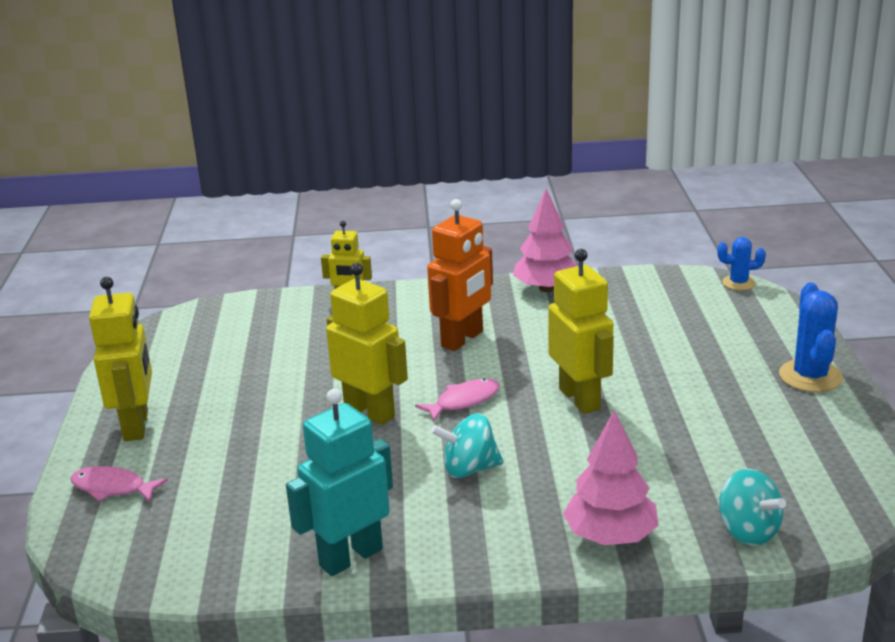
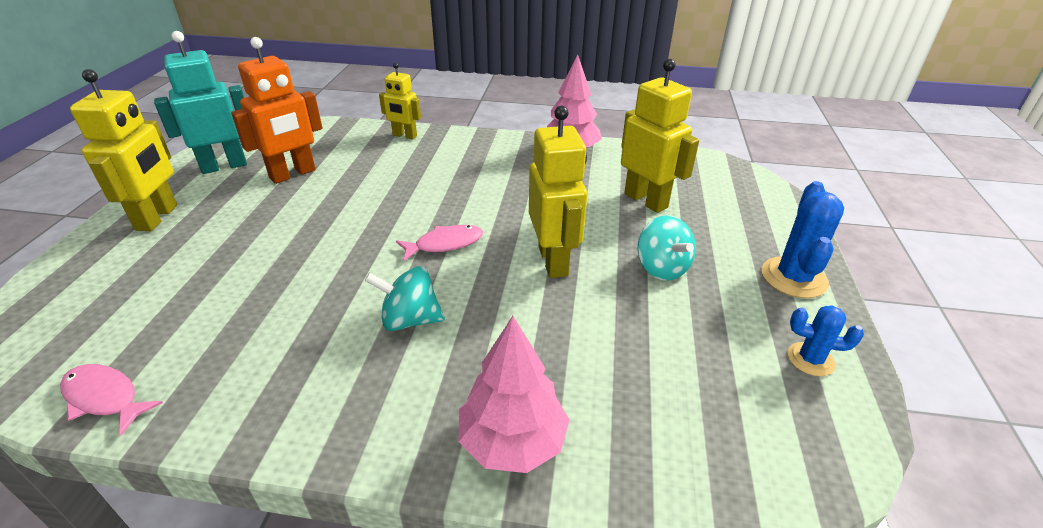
camera: 10 degrees right, 10 degrees up
pink fish [71,466,168,502] -> pink fish moved to [60,364,163,436]
turquoise robot [286,389,393,576] -> turquoise robot moved to [154,31,247,174]
yellow robot [326,263,408,425] -> yellow robot moved to [621,59,699,213]
orange robot [427,199,493,351] -> orange robot moved to [231,37,322,184]
blue cactus [717,237,766,290] -> blue cactus moved to [787,305,864,376]
turquoise spinning top [719,469,786,546] -> turquoise spinning top moved to [638,215,696,281]

